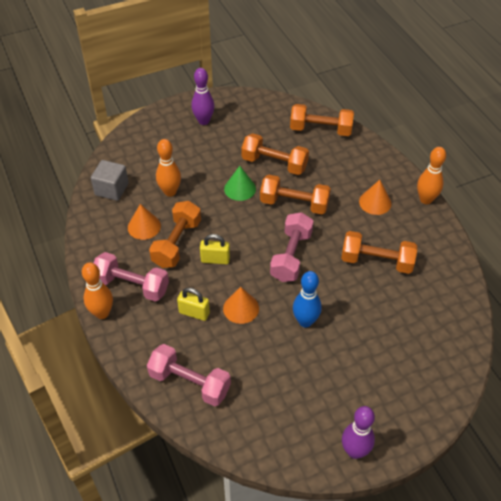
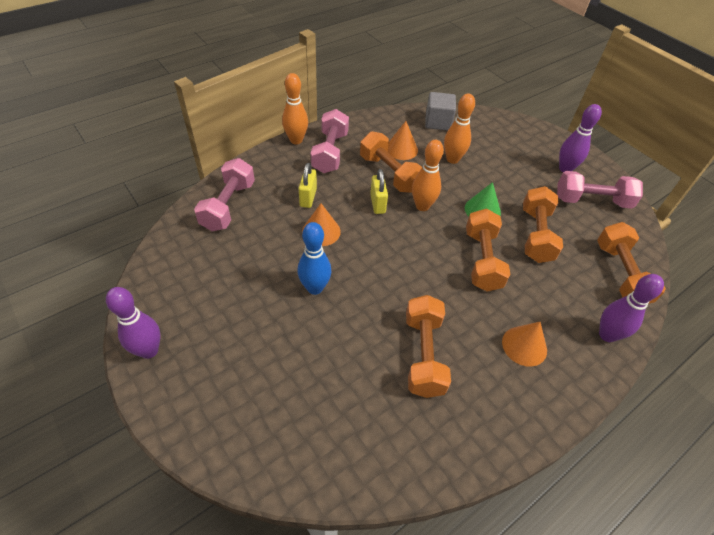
camera: 75 degrees right, 0 degrees up
orange dumbbell [149,201,201,268] -> orange dumbbell turned 45 degrees clockwise [360,131,422,193]
pink dumbbell [270,212,314,282] -> pink dumbbell moved to [557,171,643,209]
orange bowling pin [417,147,446,204] -> orange bowling pin moved to [412,140,444,211]
none -> purple bowling pin [599,274,664,342]

